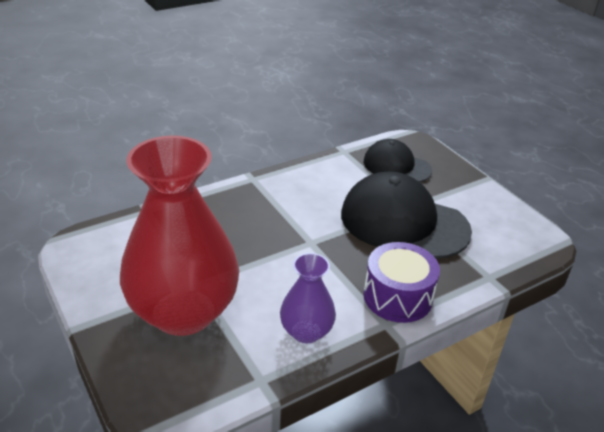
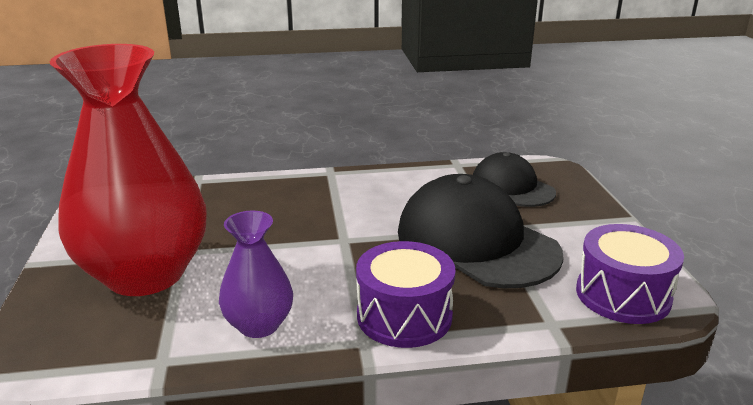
camera: 25 degrees right, 10 degrees down
none -> purple drum [576,224,684,324]

